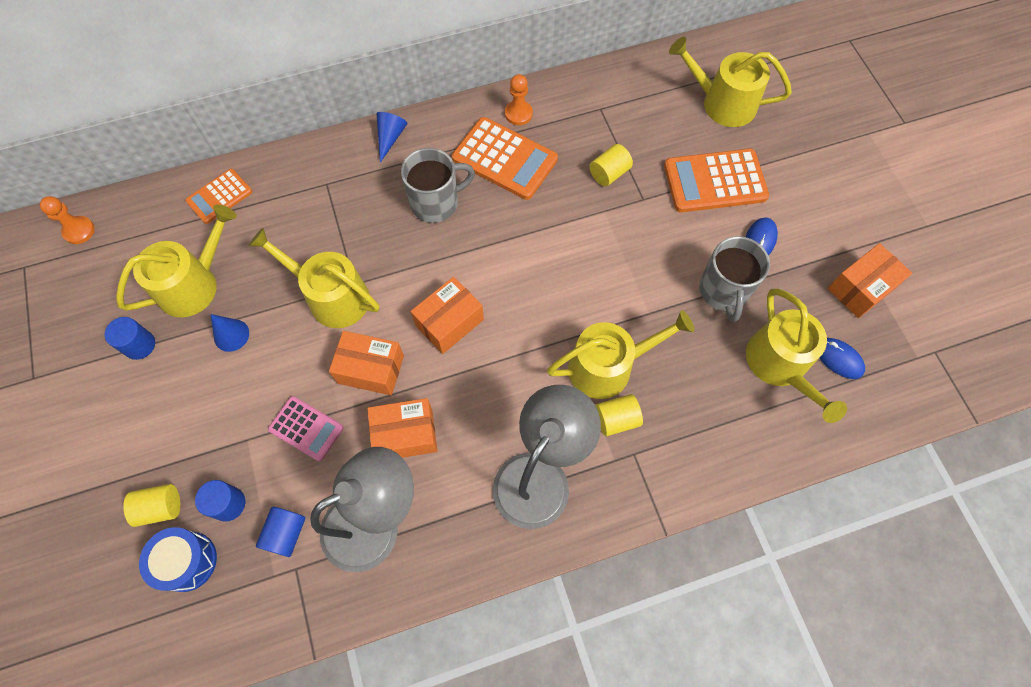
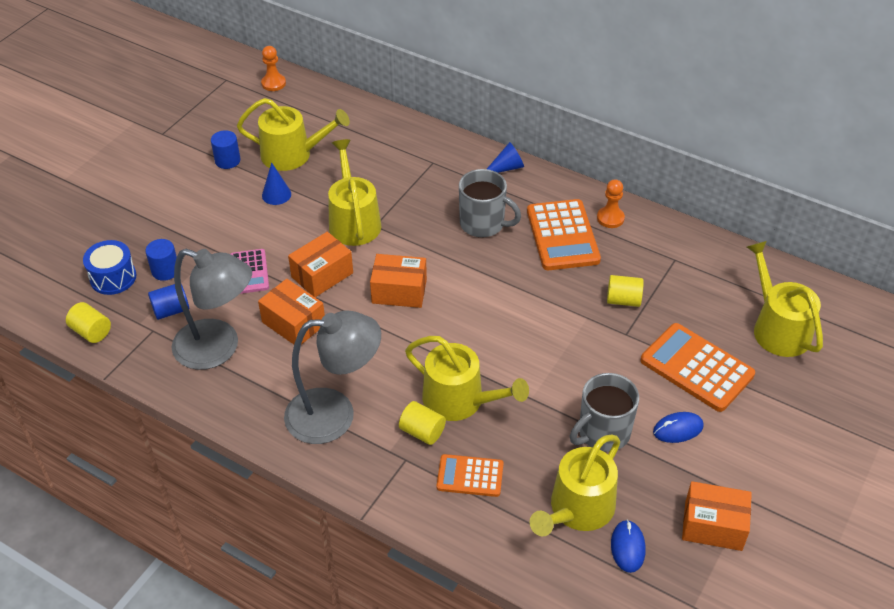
camera: 50 degrees right, 20 degrees down
yellow cylinder [123,484,181,527] -> yellow cylinder moved to [66,302,111,343]
orange calculator [185,169,252,224] -> orange calculator moved to [437,454,503,497]
orange box [329,331,404,395] -> orange box turned 75 degrees clockwise [288,232,353,297]

